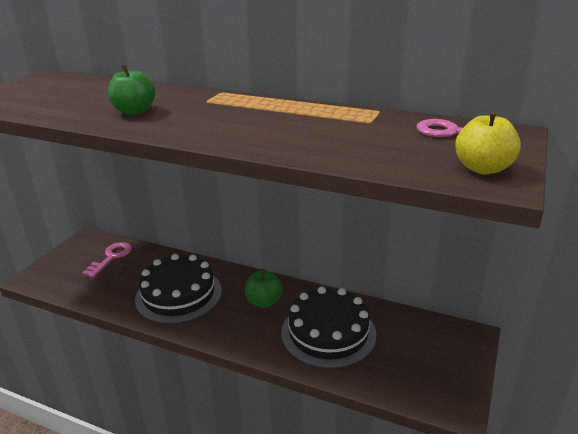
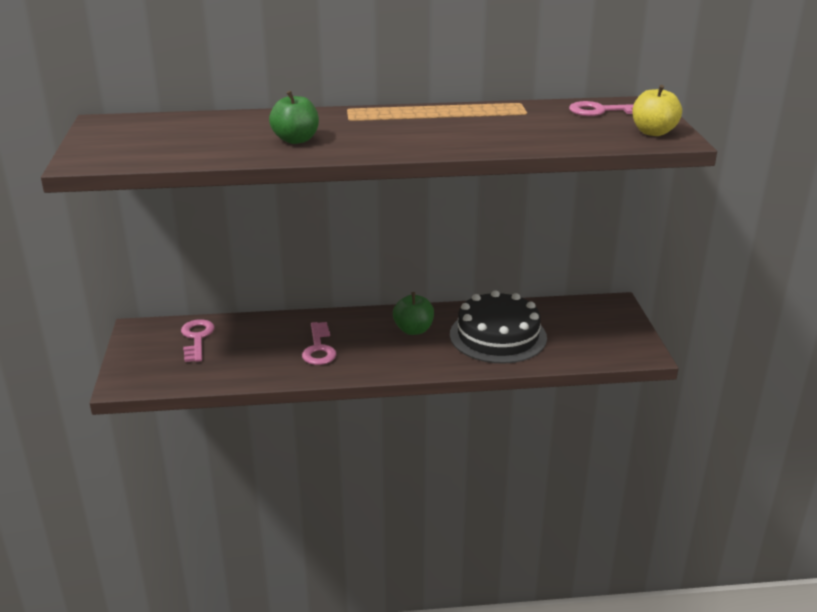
camera: 30 degrees left, 0 degrees up
black cake [135,254,222,324] -> pink key [302,322,337,365]

